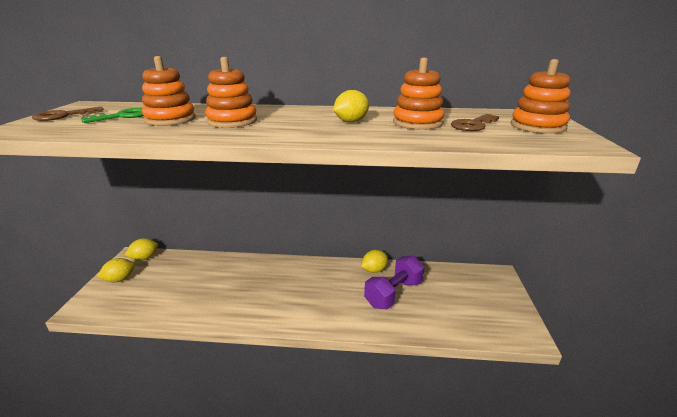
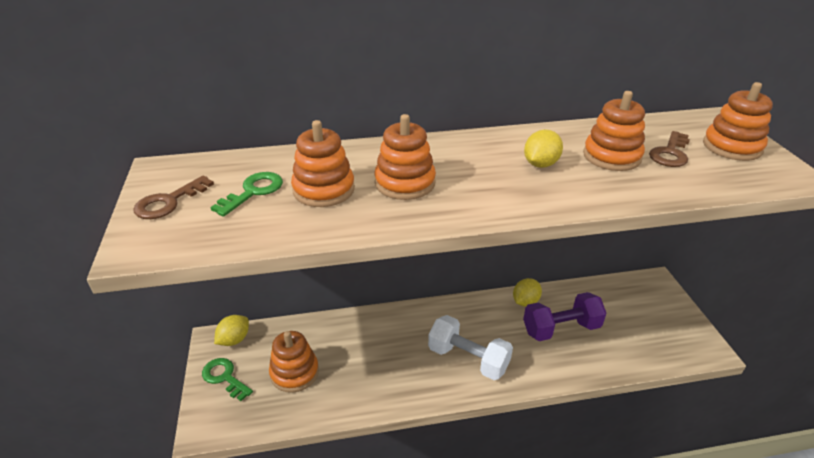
camera: 15 degrees left, 10 degrees up
yellow lemon [97,258,135,282] -> green key [202,358,253,401]
purple dumbbell [364,255,425,309] -> purple dumbbell turned 45 degrees clockwise [523,292,606,341]
none -> orange stacking toy [269,331,319,393]
none -> white dumbbell [428,315,513,380]

